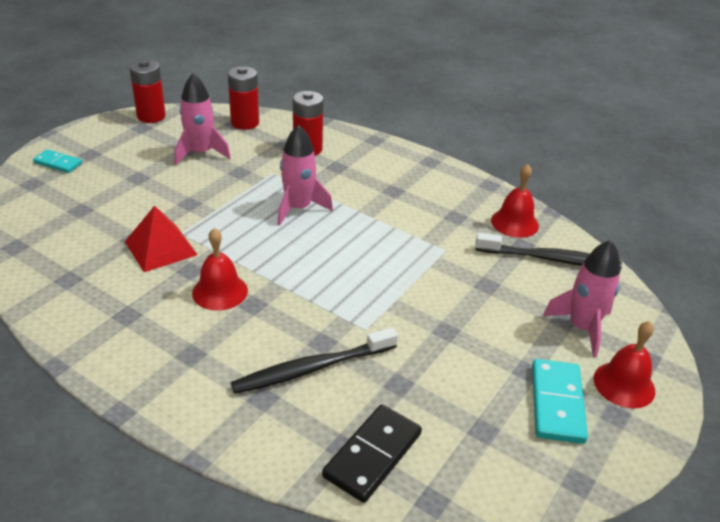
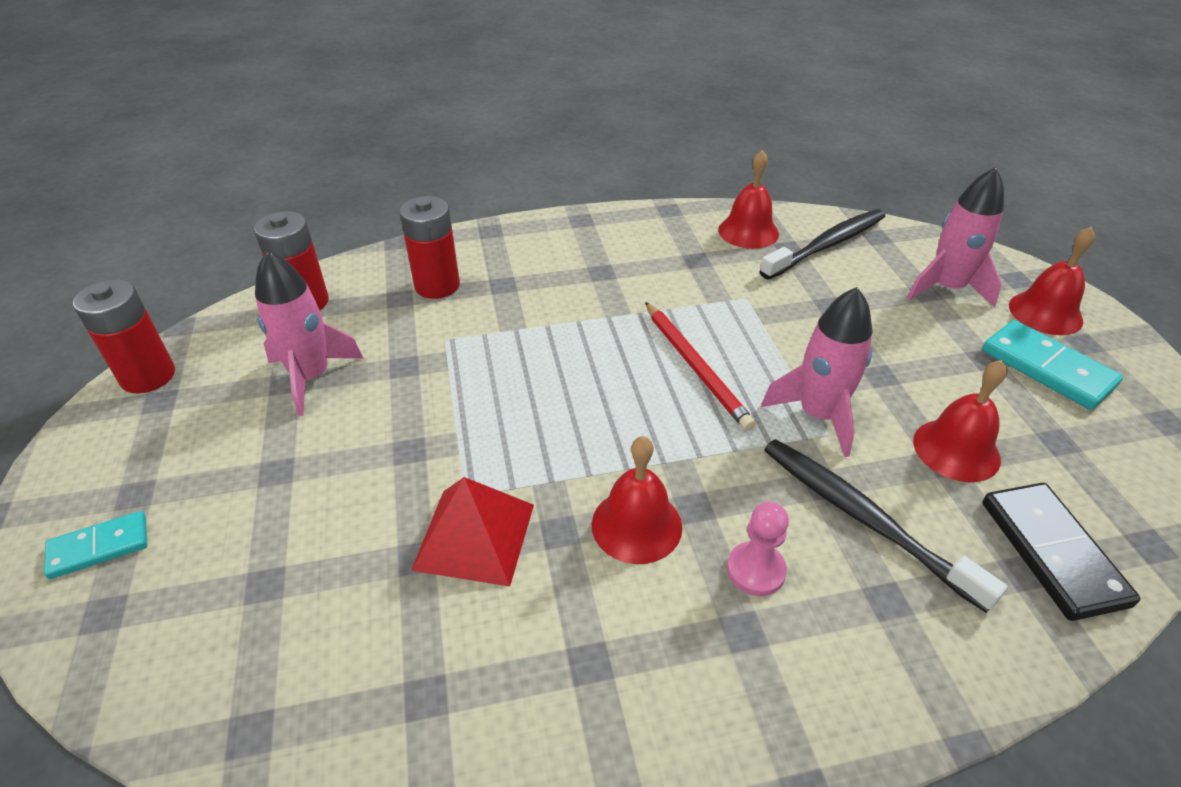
camera: 45 degrees left, 5 degrees up
black toothbrush [231,327,398,394] -> black toothbrush turned 120 degrees clockwise [764,439,1008,613]
pink rocket [277,125,333,226] -> pink rocket moved to [761,287,872,457]
none -> red pencil [645,302,756,431]
none -> pink pawn [727,502,789,596]
none -> red bell [913,360,1007,482]

